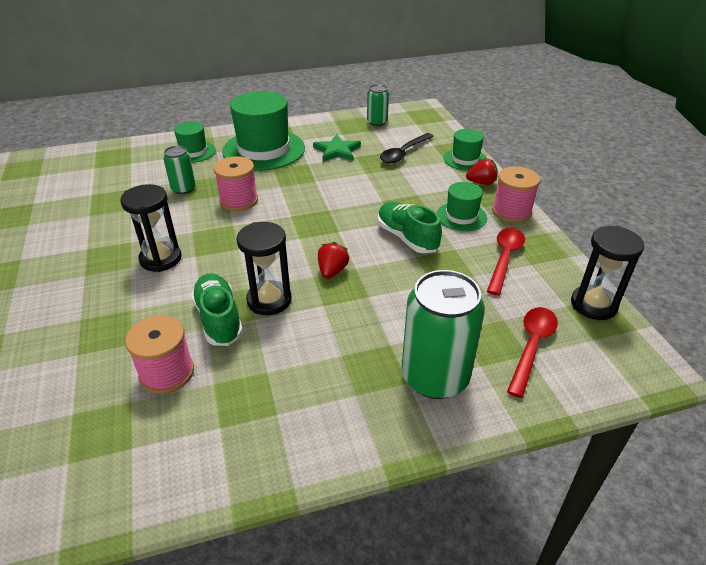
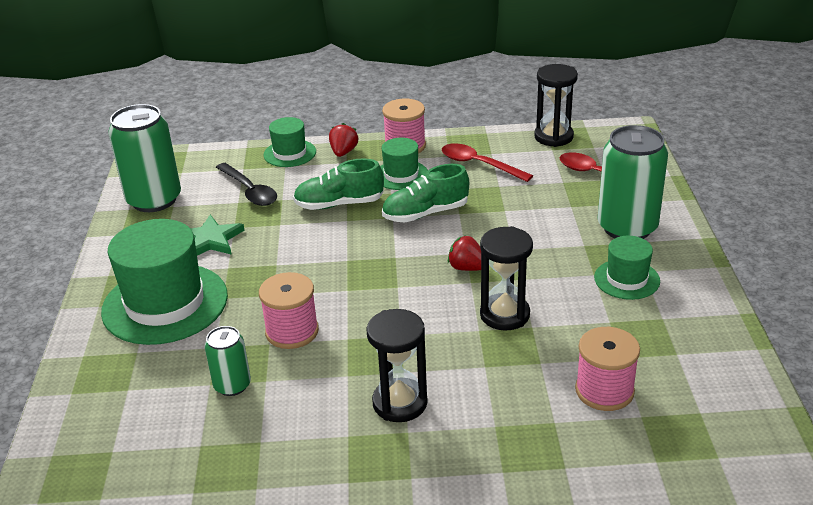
camera: 75 degrees left, 5 degrees down
green hat [174,122,215,163] -> green hat moved to [594,236,660,300]
green shoe [191,273,243,346] -> green shoe moved to [293,159,384,210]
green can [367,84,389,126] -> green can [108,104,181,212], size x1.89

